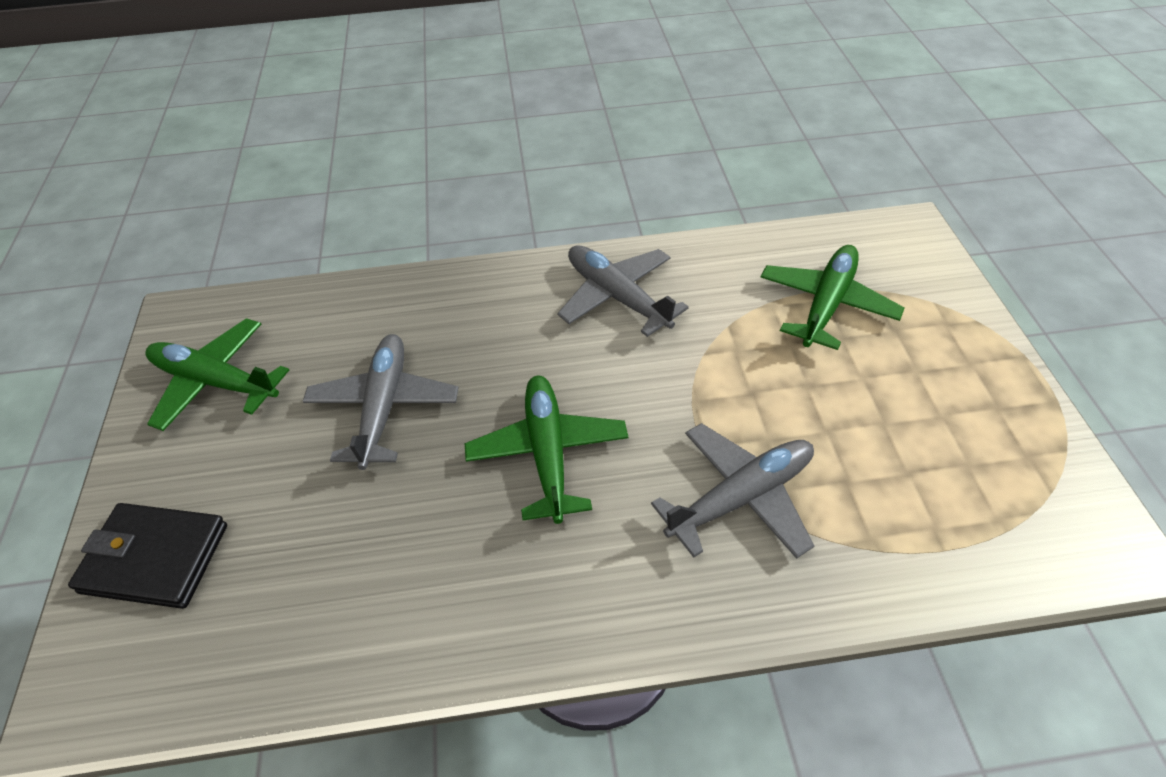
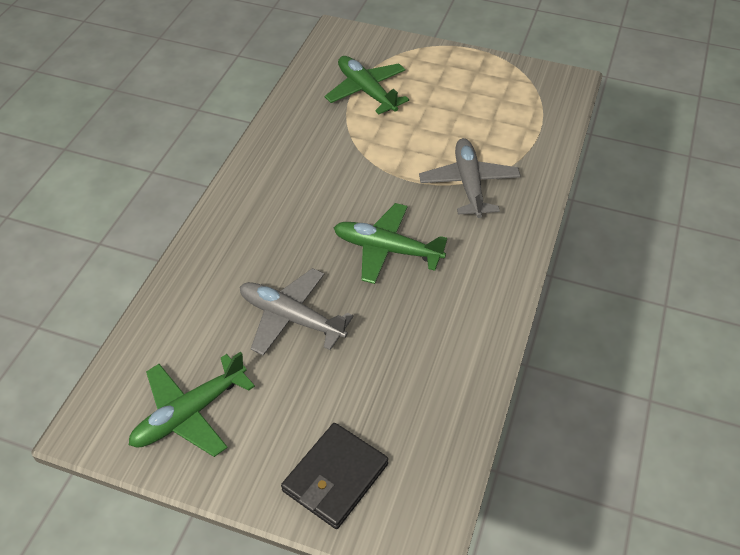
camera: 65 degrees left, 0 degrees up
grey plane [557,245,689,337] -> none

